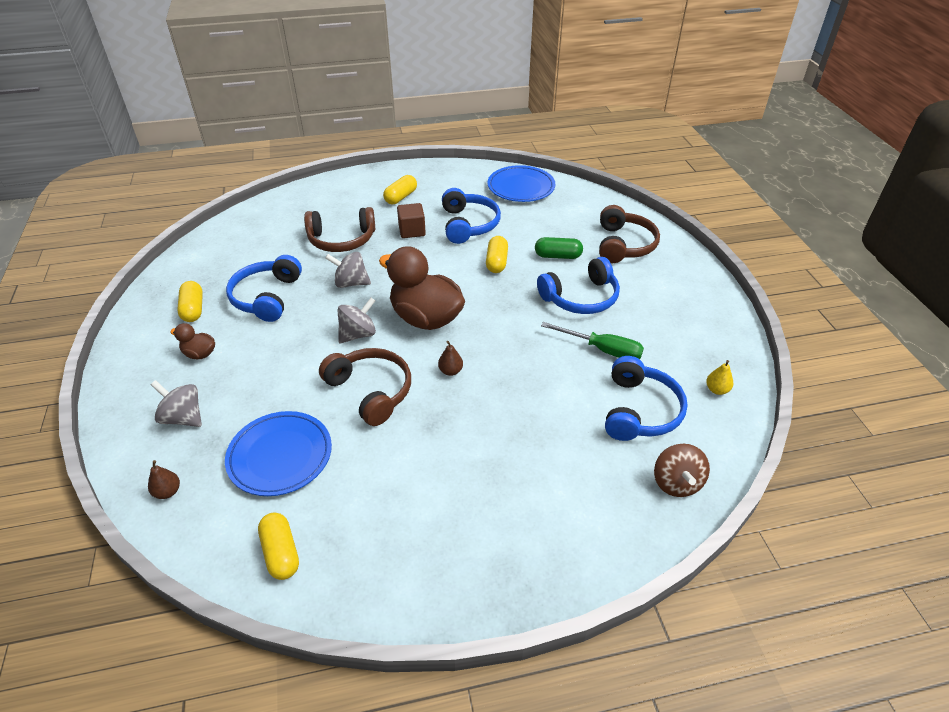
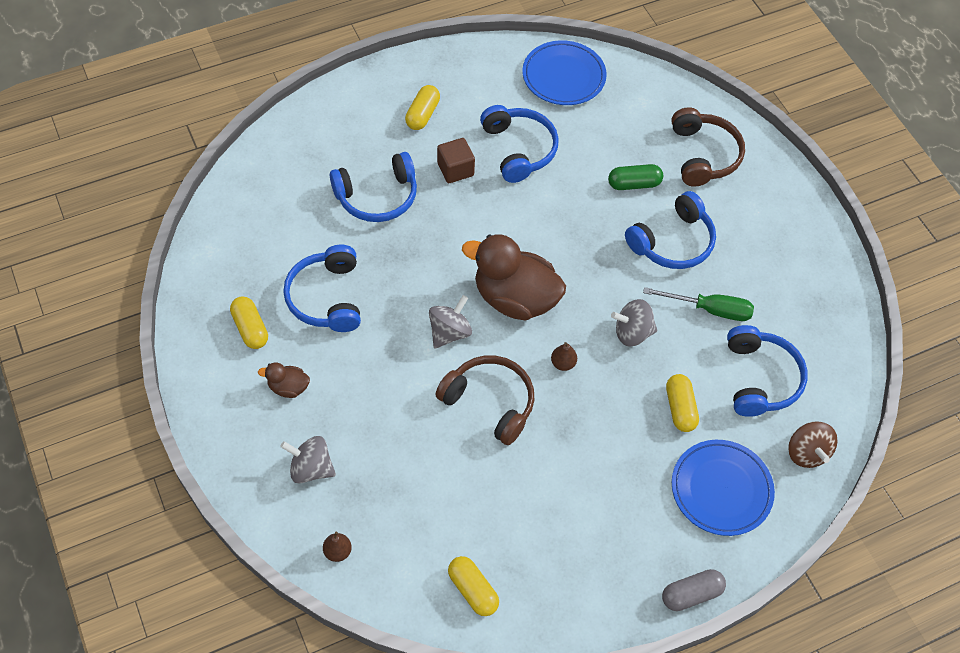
camera: 15 degrees left, 15 degrees up
blue plate [225,411,332,496] -> blue plate moved to [672,440,775,536]
brown headphones [304,207,375,252] -> blue headphones [330,152,417,222]
grey spinning top [325,252,371,288] -> grey spinning top moved to [611,299,657,346]
yellow capsule [486,236,508,273] -> yellow capsule moved to [666,374,699,432]
yellow pear [706,360,733,395] -> none
none -> grey capsule [662,569,726,611]

